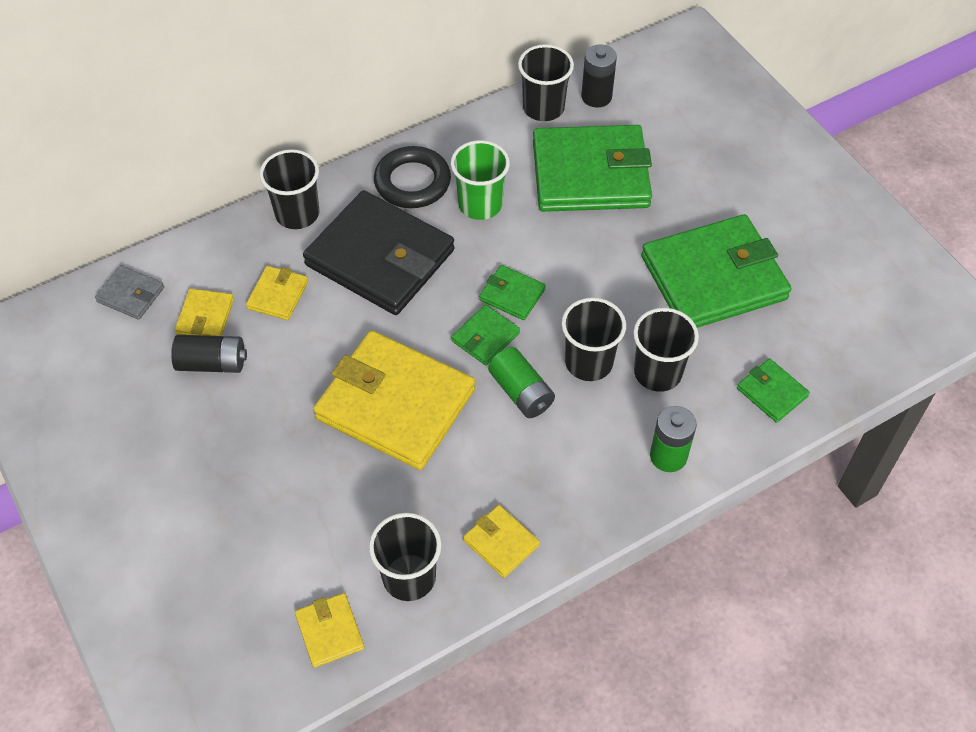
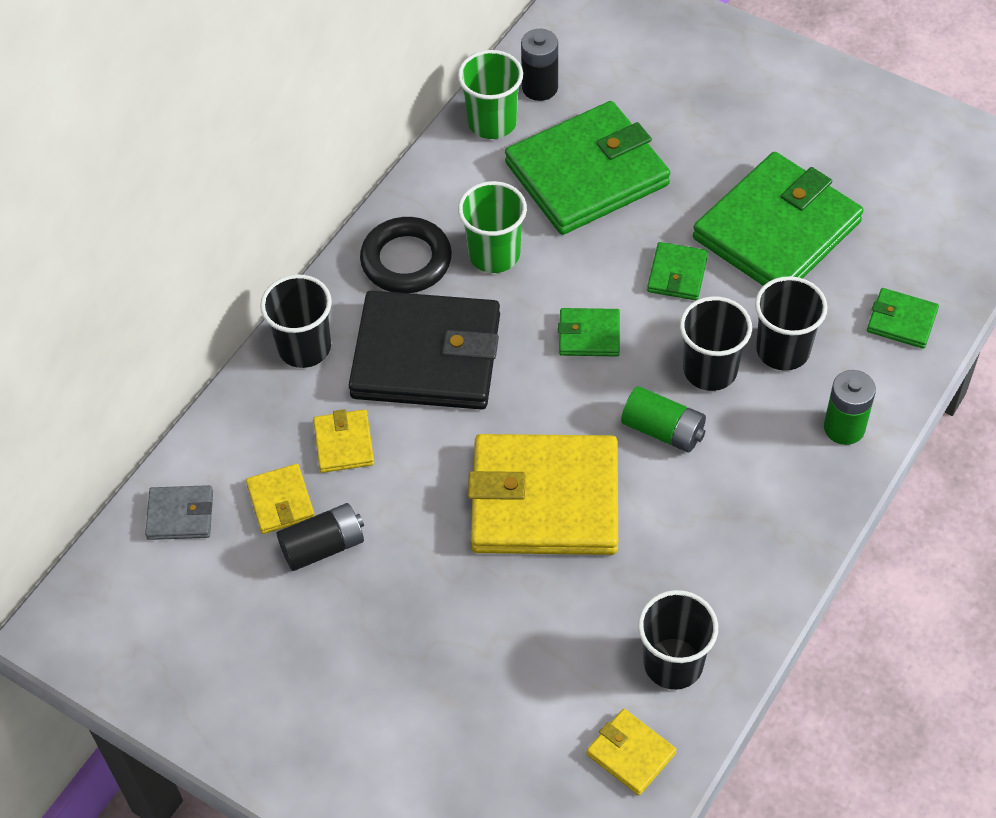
camera: 25 degrees left, 0 degrees up
green wallet [451,304,520,365] -> green wallet moved to [647,242,708,300]
yellow wallet [463,505,540,578] -> none
black cup [518,44,574,121] -> green cup [458,50,523,139]

